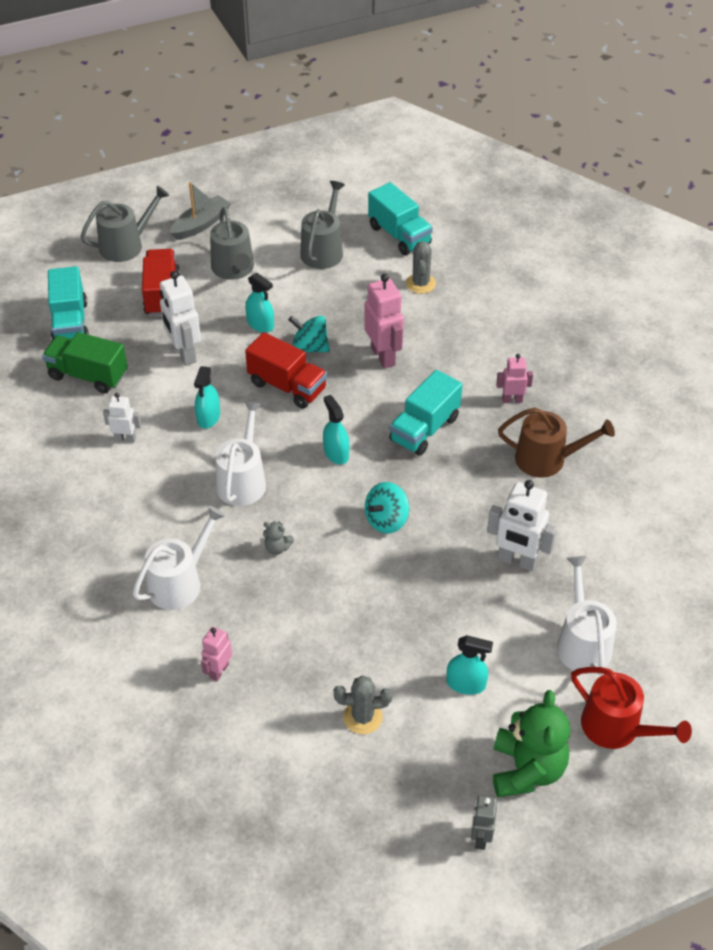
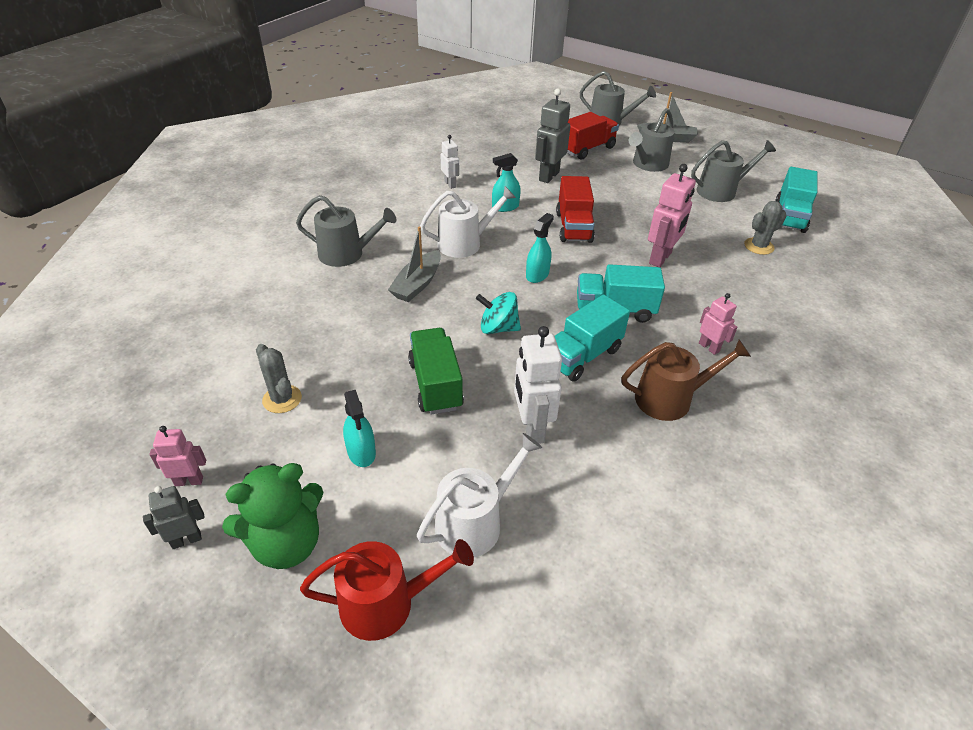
camera: 55 degrees right, 5 degrees down
green truck [42,332,128,394] -> green truck moved to [408,328,464,414]
turquoise truck [48,266,89,340] -> turquoise truck moved to [555,294,630,382]
white watering can [132,506,225,610] -> grey watering can [296,195,396,267]
white robot [160,271,201,366] -> grey robot [535,89,570,183]
pink robot [201,627,232,682] -> pink robot moved to [149,426,206,486]
turquoise spray bottle [245,273,274,333] -> none
grey teddy bear [263,522,294,555] -> grey boat [388,226,441,302]
turquoise spinning top [288,316,330,352] -> none
brown watering can [498,408,615,478] -> brown watering can turned 75 degrees counterclockwise [622,340,751,421]
red watering can [571,667,692,749] -> red watering can turned 105 degrees counterclockwise [300,539,474,641]

